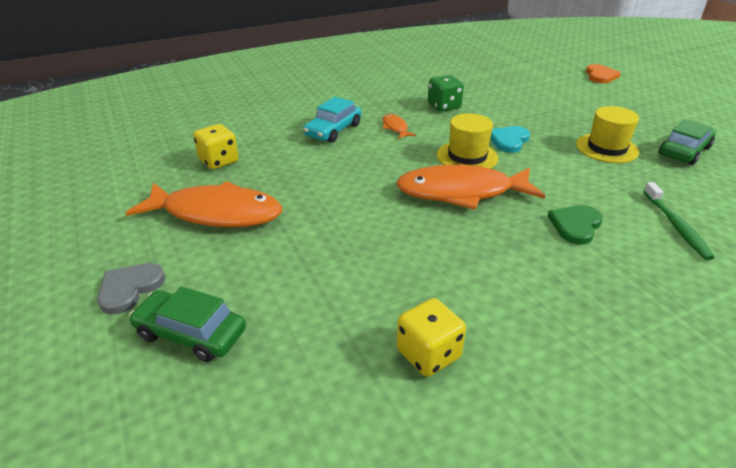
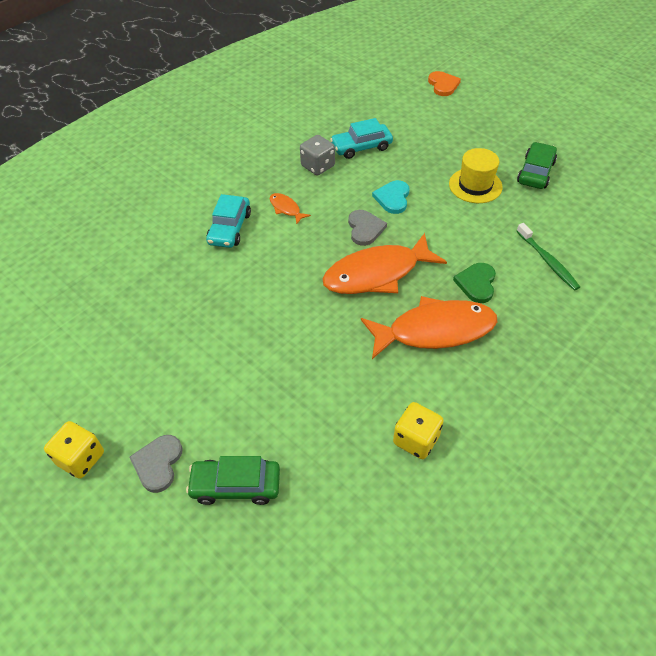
camera: 20 degrees left, 15 degrees up
orange fish [126,181,282,227] -> orange fish moved to [361,296,497,359]
yellow dice [193,124,239,169] -> yellow dice moved to [44,421,104,479]
green dice [428,75,464,111] -> grey dice [300,135,335,175]
yellow hat [437,113,499,169] -> grey heart [348,210,387,246]
none -> turquoise car [330,118,393,159]

